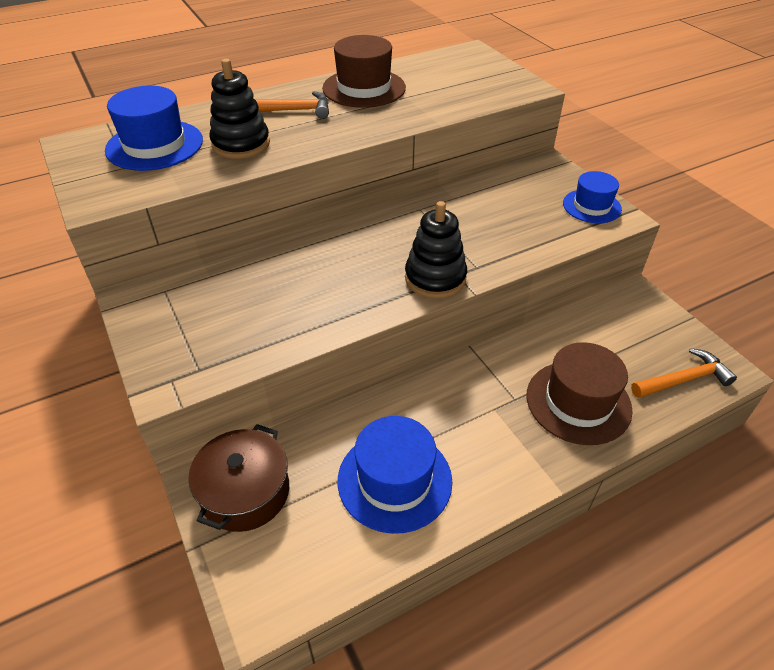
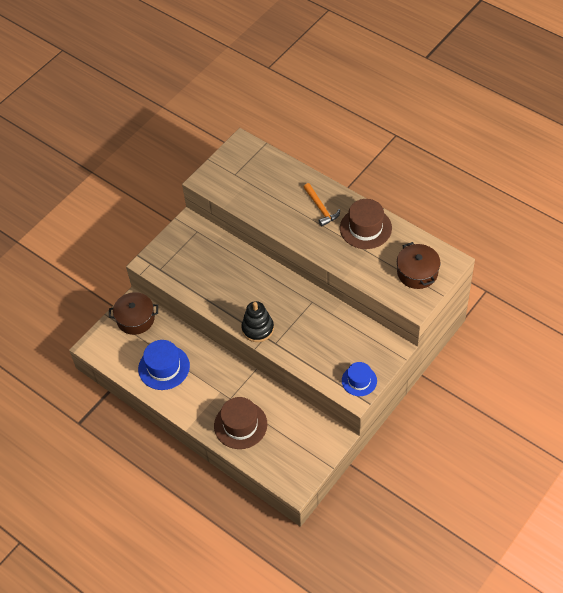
camera: 70 degrees right, 10 degrees up
blue hat [105,86,203,171] -> none
black stacking toy [209,59,270,159] -> none
orange hammer [631,348,737,398] -> none
none -> brown pot [397,242,440,289]

